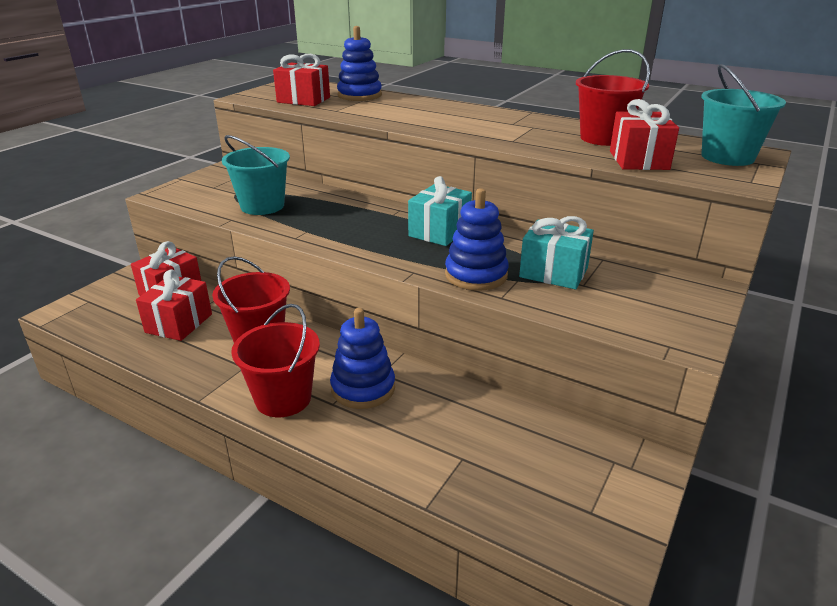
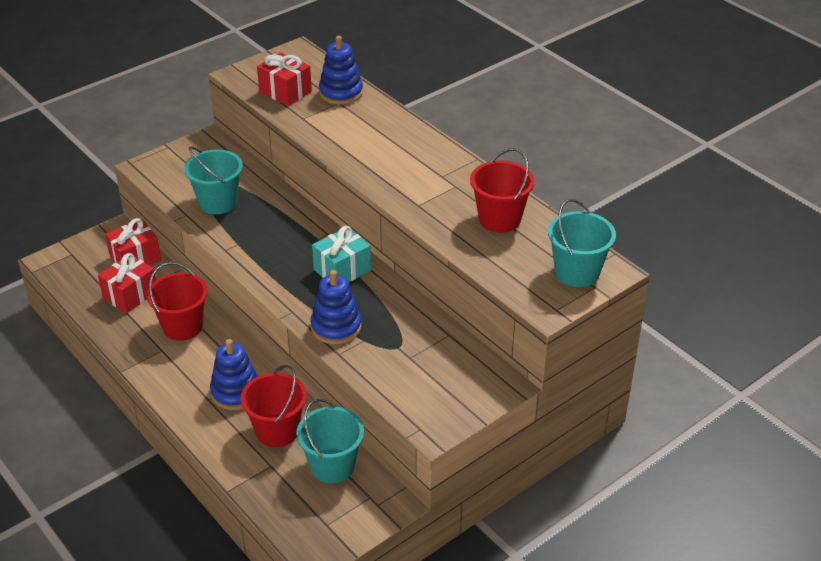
camera: 20 degrees right, 10 degrees up
red bucket [231,304,320,417] -> red bucket moved to [241,365,307,447]
turquoise gift [519,216,594,289] -> none
red gift [610,99,679,170] -> none
none -> turquoise bucket [296,399,364,484]

